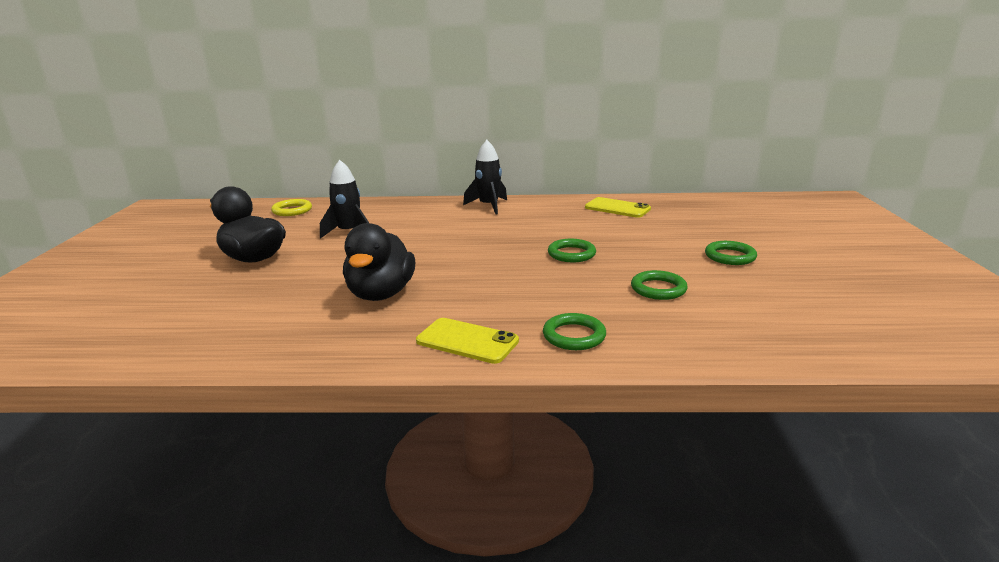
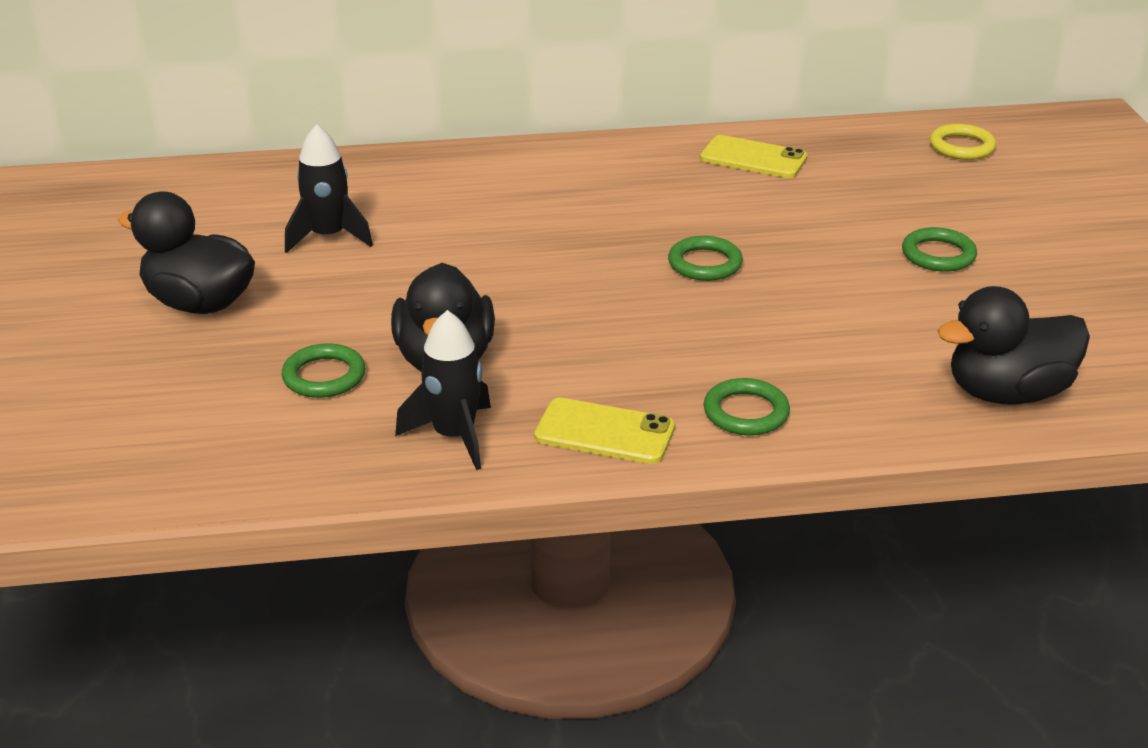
camera: 10 degrees left, 10 degrees up
yellow ring [271,199,312,216] -> yellow ring moved to [930,124,996,160]
black rocket [463,140,507,215] -> black rocket moved to [395,310,491,470]
green ring [631,270,688,300] -> green ring moved to [282,343,365,398]
none -> black duck [937,286,1090,405]

